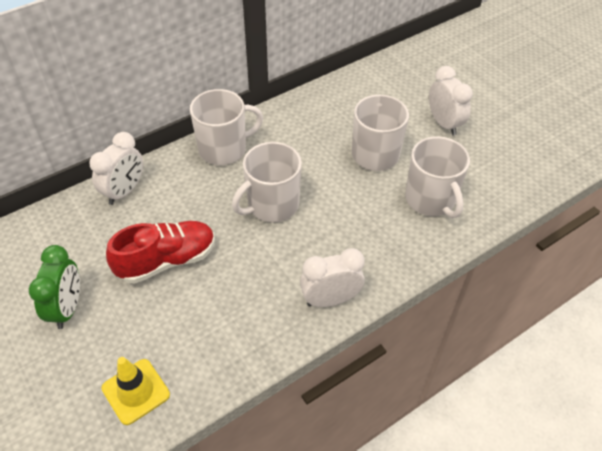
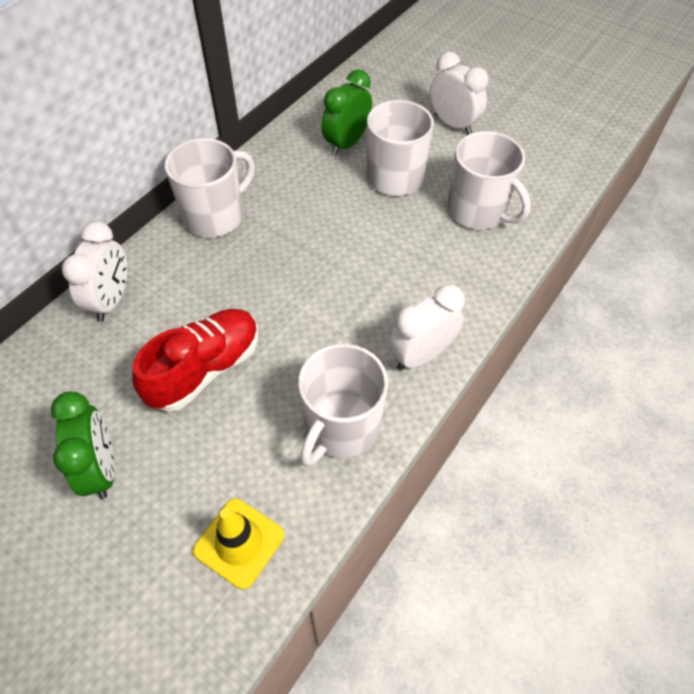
camera: 20 degrees left, 5 degrees up
white mug [232,142,302,223] -> white mug moved to [298,344,388,467]
none -> green clock [322,69,372,156]

